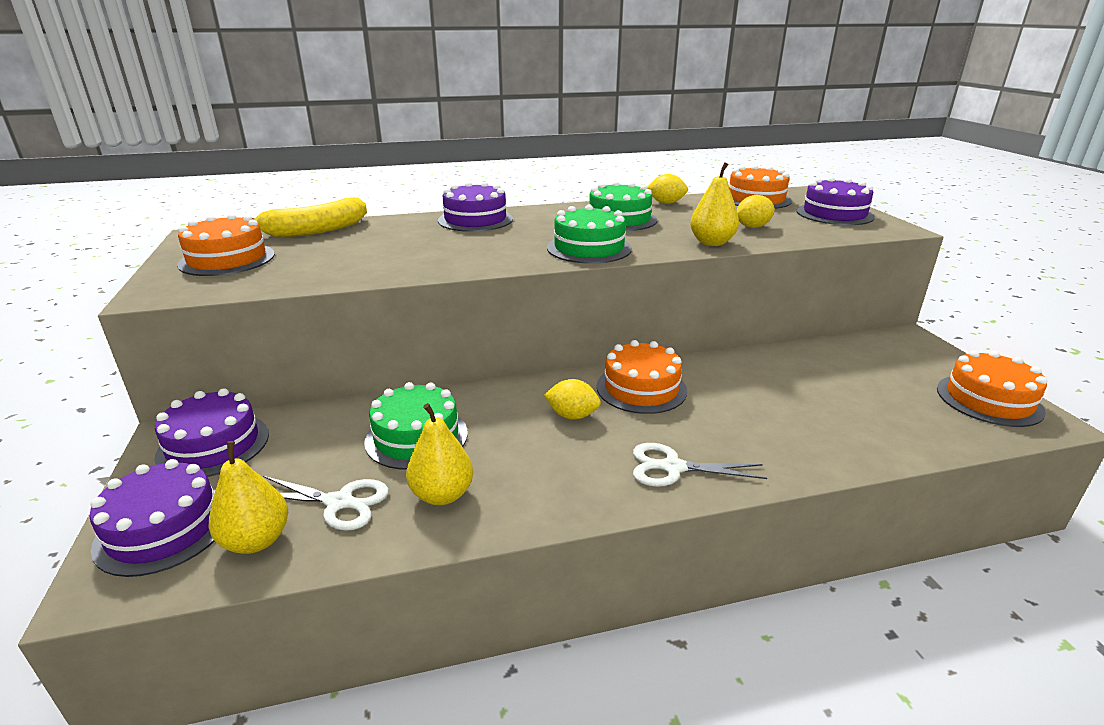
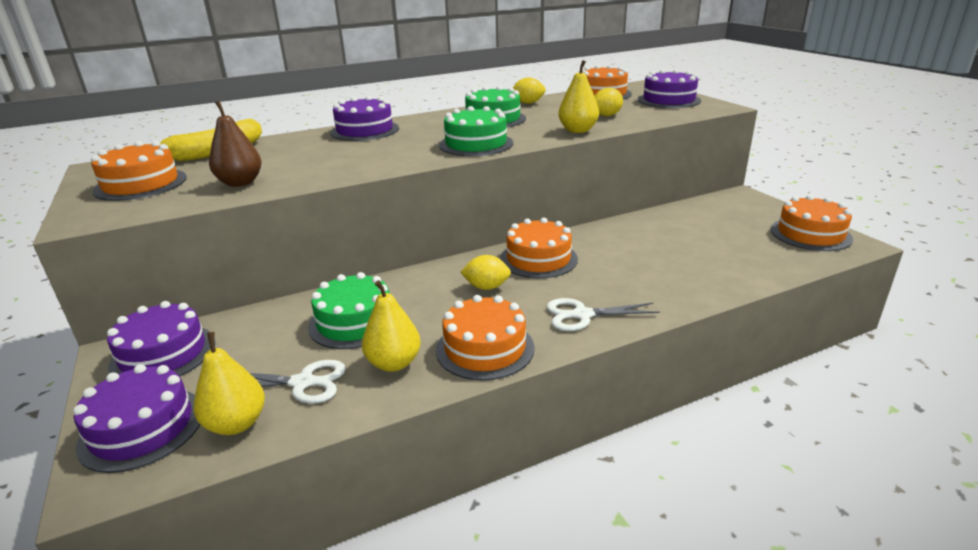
camera: 10 degrees left, 0 degrees up
none -> brown pear [209,101,262,187]
none -> orange cake [436,295,535,381]

